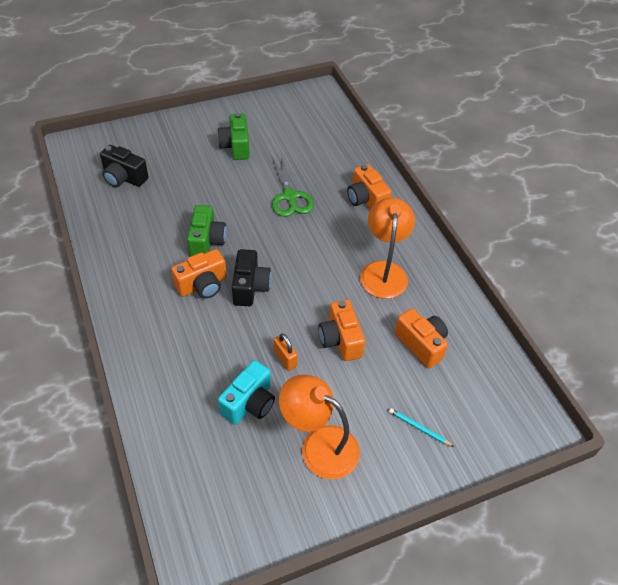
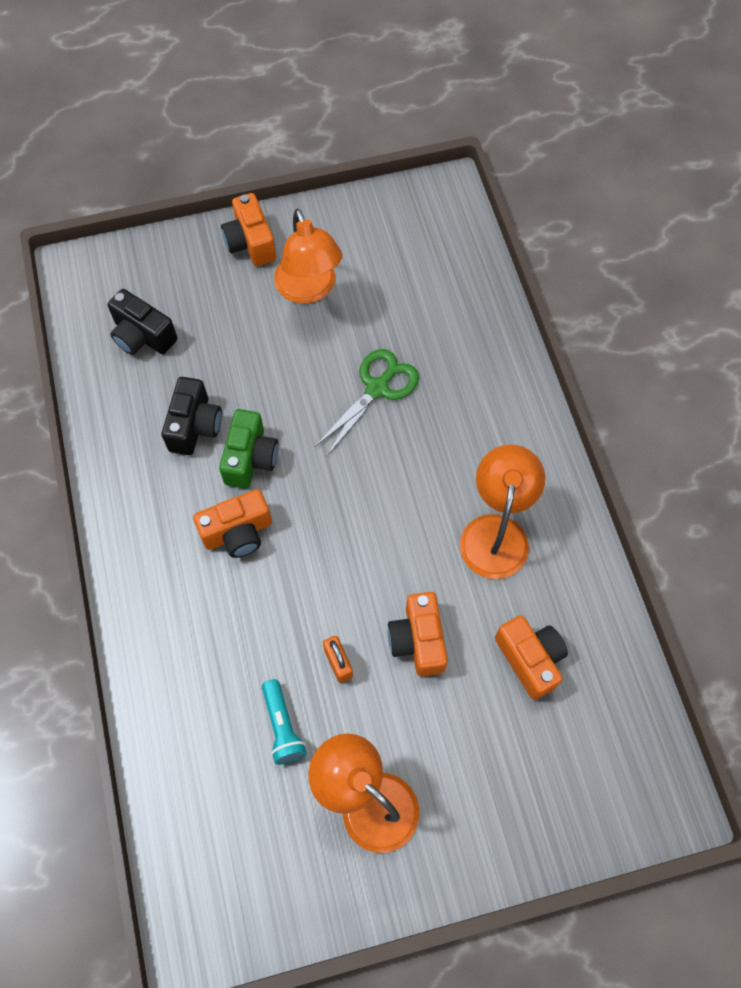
camera: 10 degrees right, 15 degrees up
green camera [217,113,250,160] -> orange lamp [274,209,342,304]
turquoise camera [218,360,275,425] -> turquoise flashlight [262,679,307,765]
black camera [232,249,271,306] -> black camera moved to [162,377,222,455]
green scissors [272,155,314,217] -> green scissors turned 135 degrees counterclockwise [315,349,419,456]
orange camera [347,164,391,210] -> orange camera moved to [221,193,276,266]
turquoise pencil [389,408,454,447] -> none

